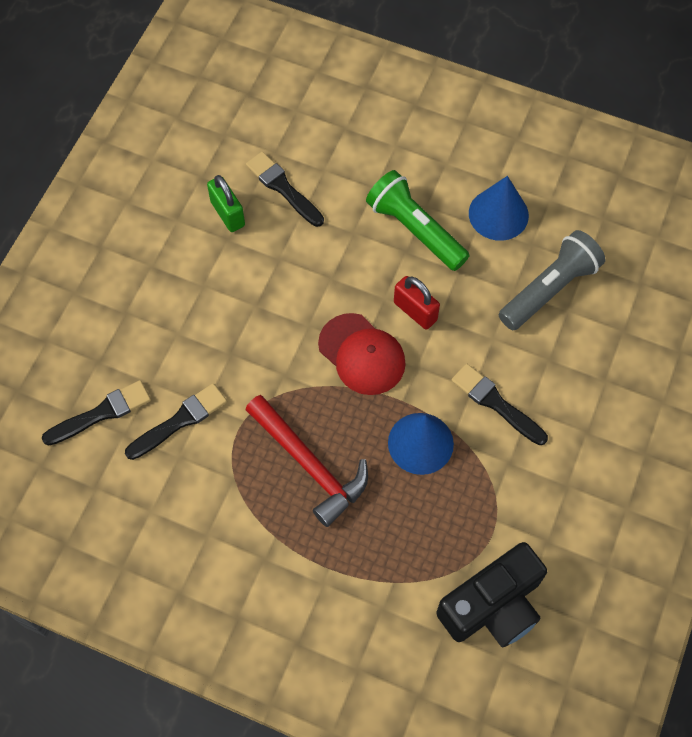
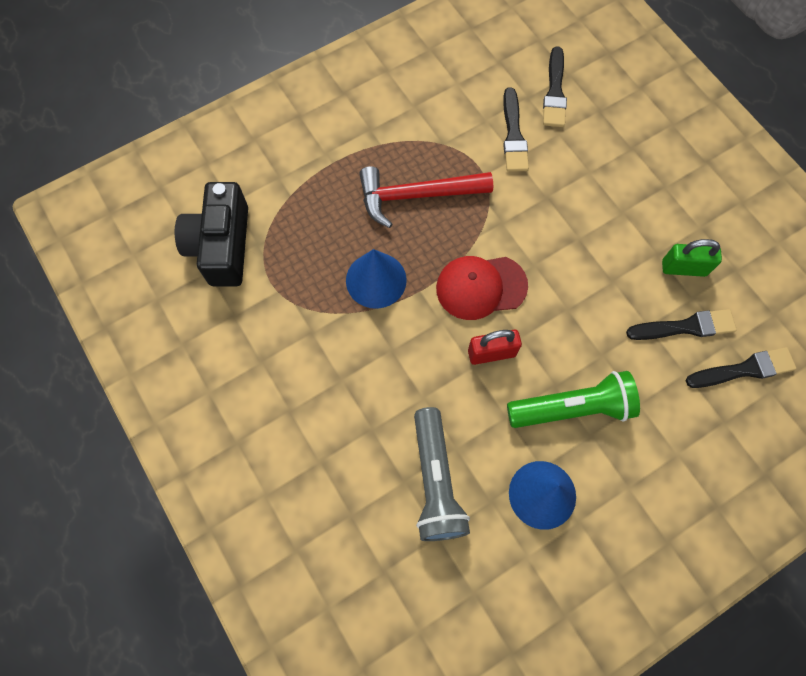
camera: 125 degrees right, 5 degrees up
black brush [451,364,548,445] -> black brush moved to [686,347,797,388]

